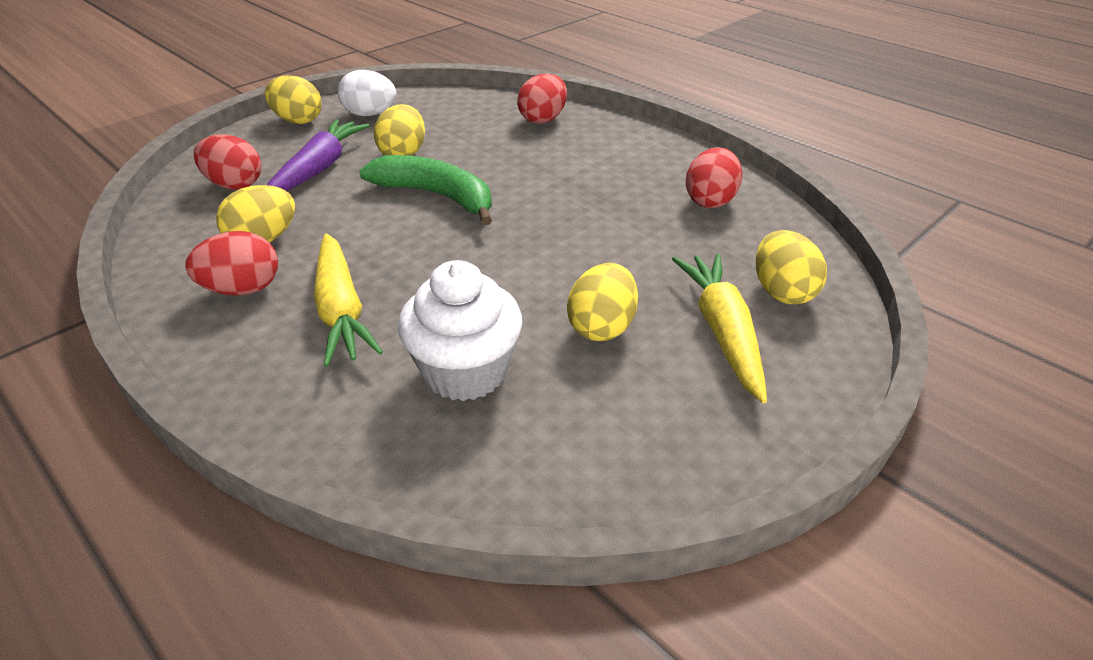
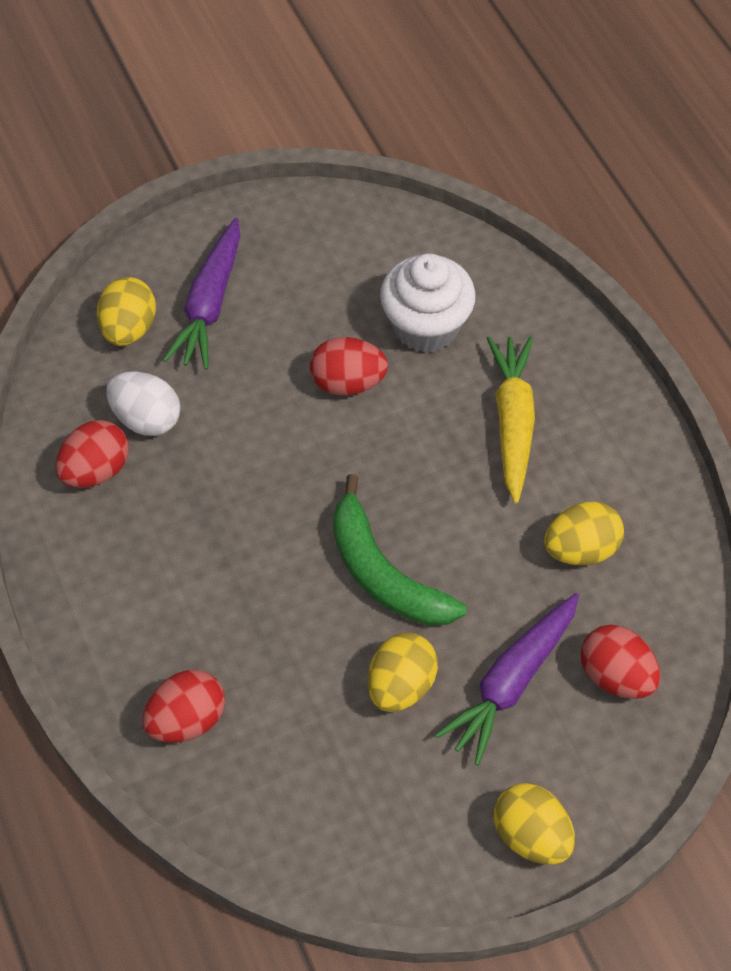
camera: 160 degrees left, 20 degrees up
red egg [185,231,278,296] -> red egg moved to [310,337,388,395]
white egg [338,70,397,116] -> white egg moved to [106,371,181,436]
yellow egg [567,263,638,341] -> none
yellow carrot [672,254,767,403] -> purple carrot [163,218,240,370]

